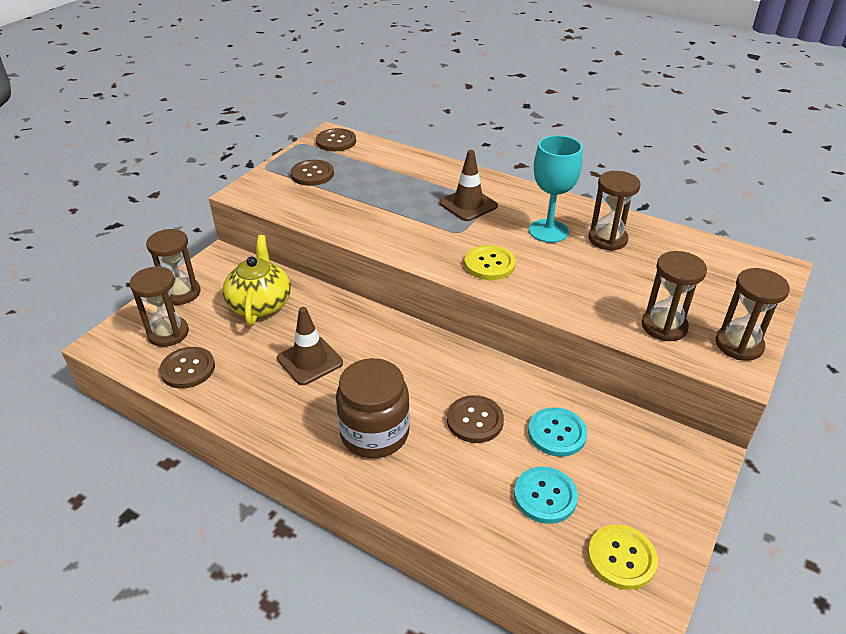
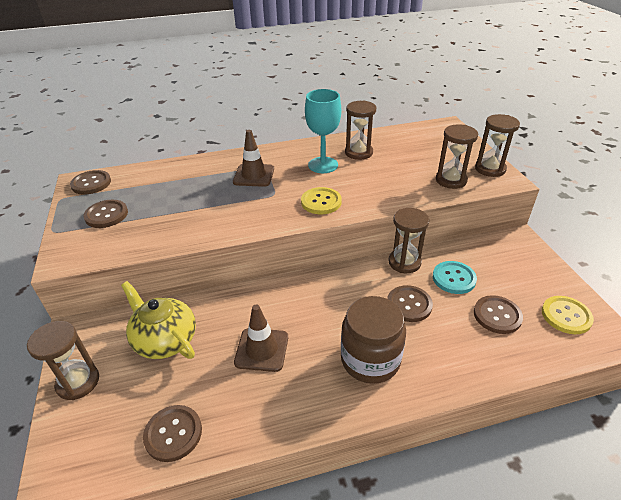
camera: 45 degrees left, 0 degrees up
brown hourglass [130,266,189,347] -> brown hourglass moved to [388,208,429,273]
turquoise button [514,467,578,524] -> brown button [474,295,523,334]

